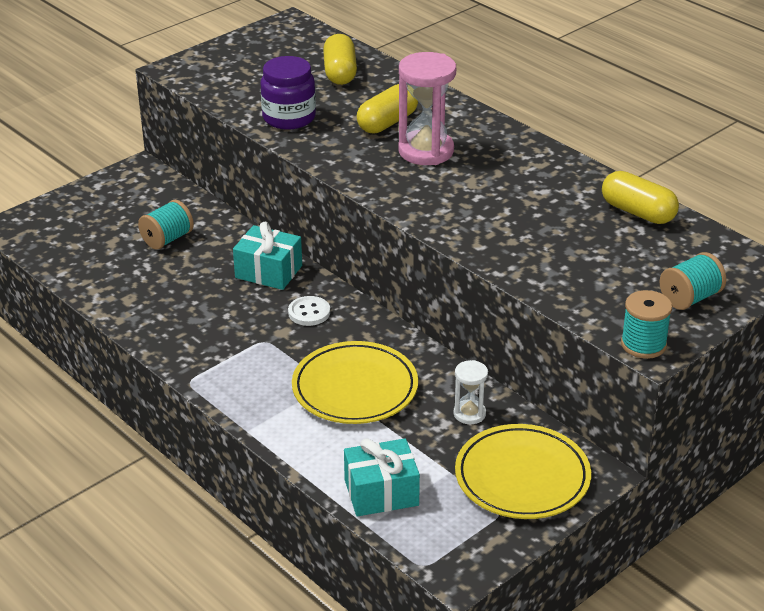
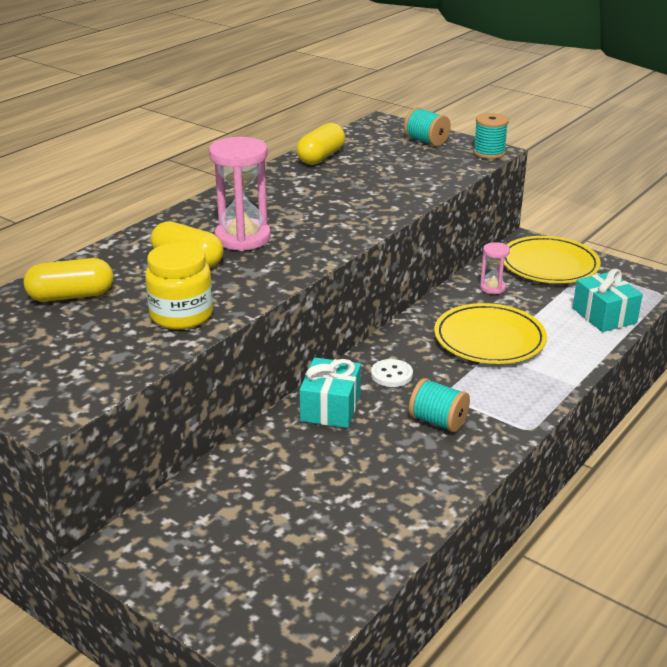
camera: 100 degrees left, 5 degrees down
turquoise spool [138,200,194,250] -> turquoise spool moved to [409,378,470,432]
purple jar [260,56,316,130] -> yellow jar [145,242,213,329]
white hourglass [454,360,488,424] -> pink hourglass [480,242,510,294]

